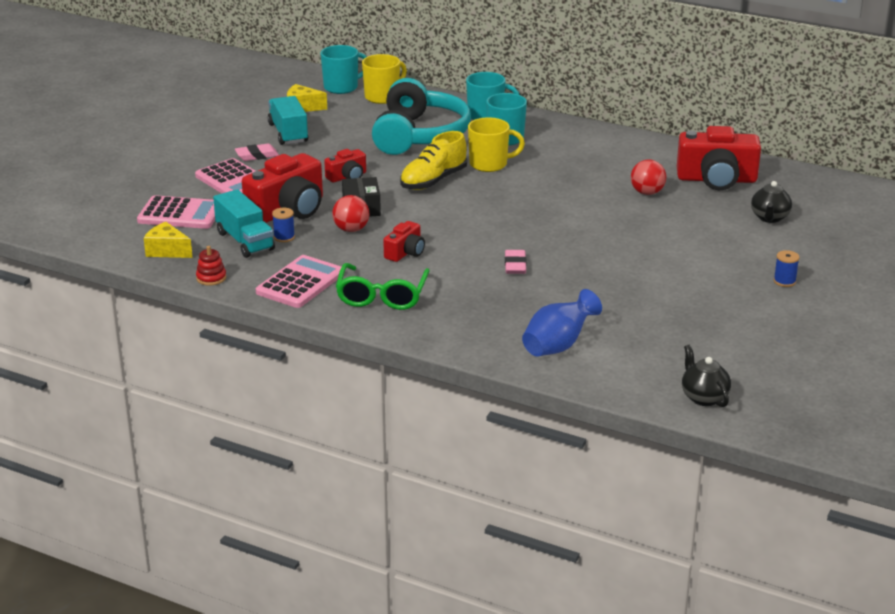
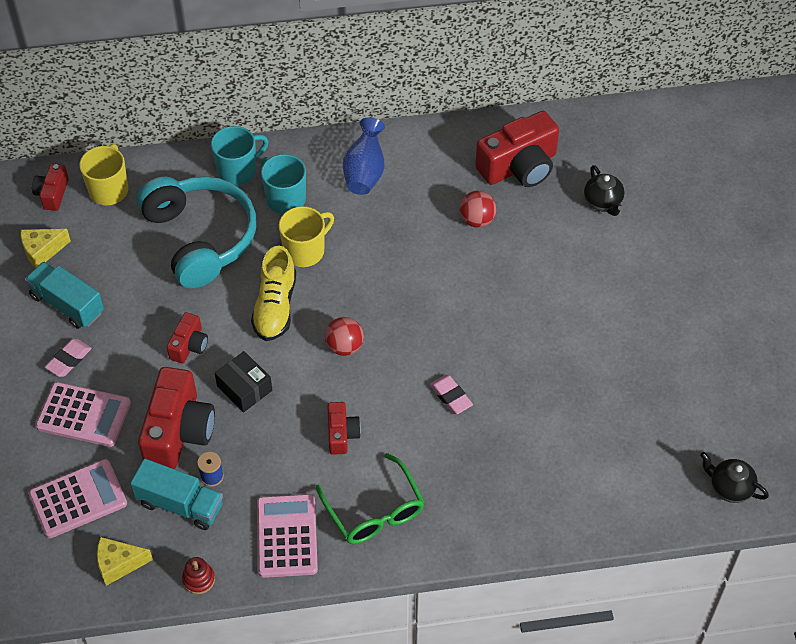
camera: 35 degrees left, 25 degrees up
turquoise mug [320,45,367,94] -> red camera [32,164,69,211]
red ball [332,195,369,232] -> red ball moved to [325,317,364,356]
blue vase [522,289,602,356] -> blue vase moved to [343,117,385,195]
blue spool [774,250,800,287] -> none

